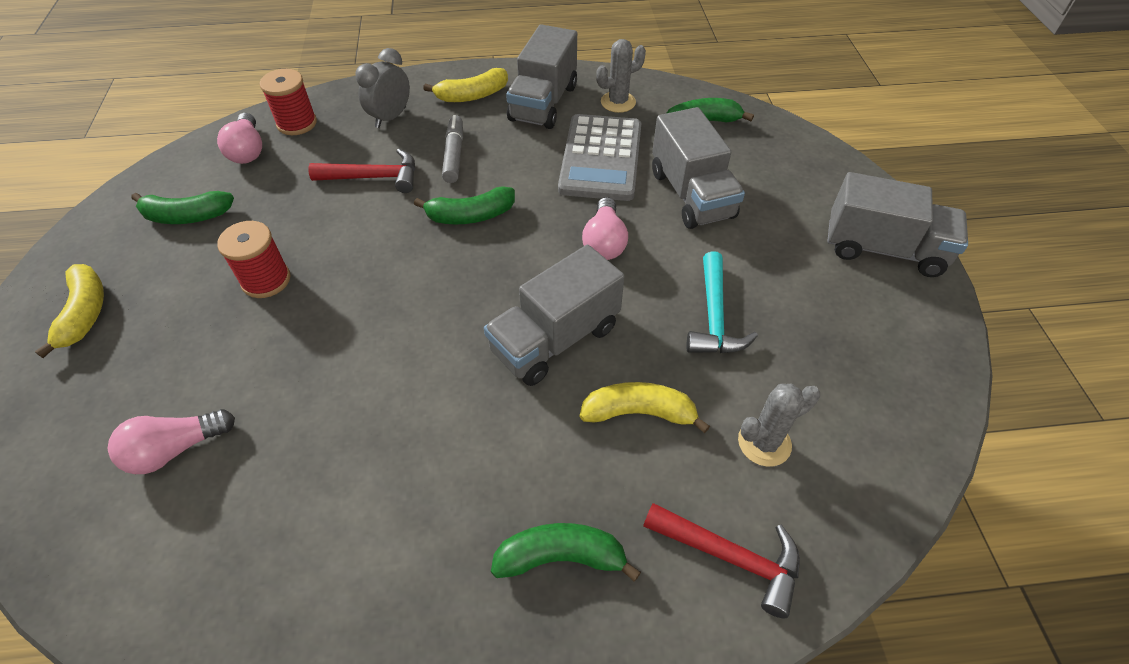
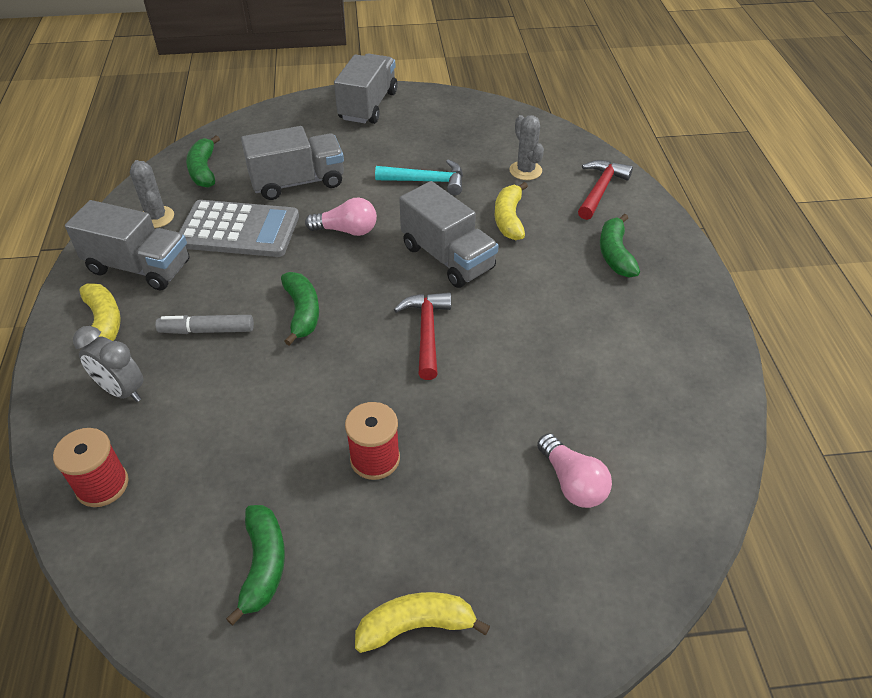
camera: 90 degrees left, 5 degrees down
pink light bulb [217,113,262,164] -> none
red hammer [309,149,415,193] -> red hammer moved to [394,292,451,380]

